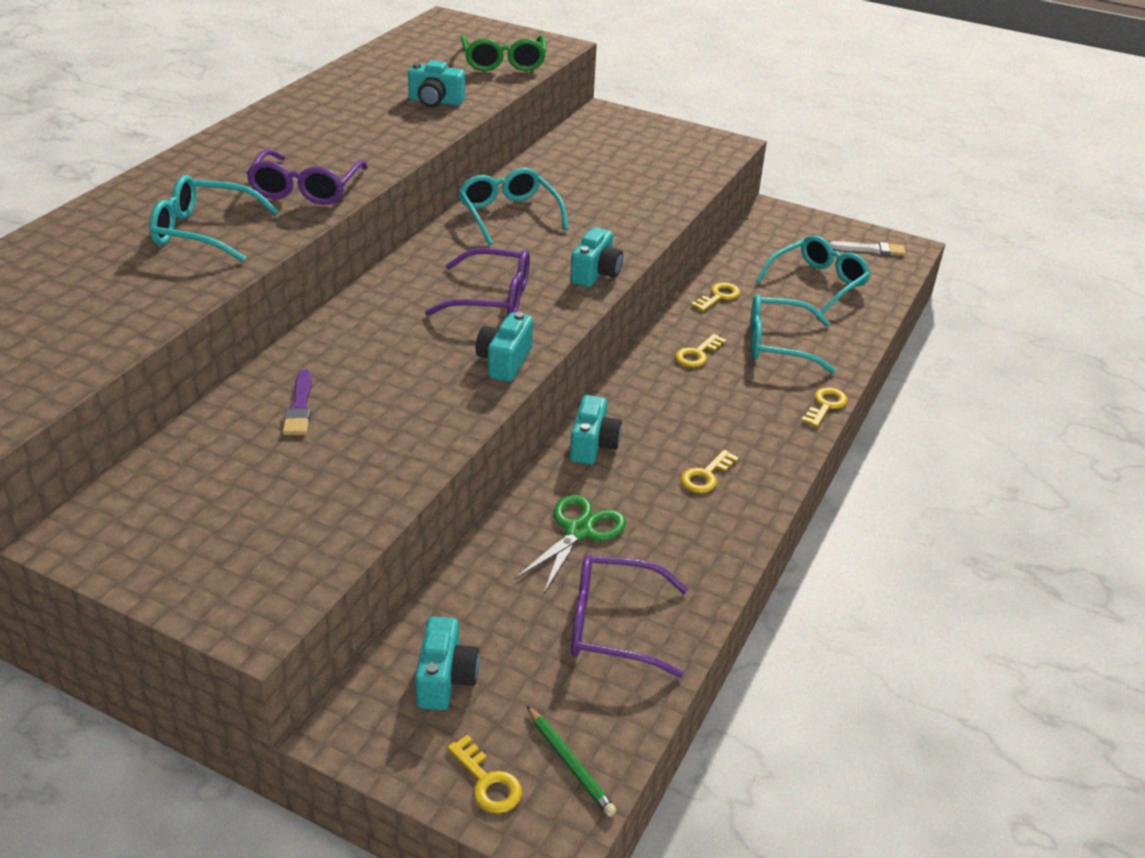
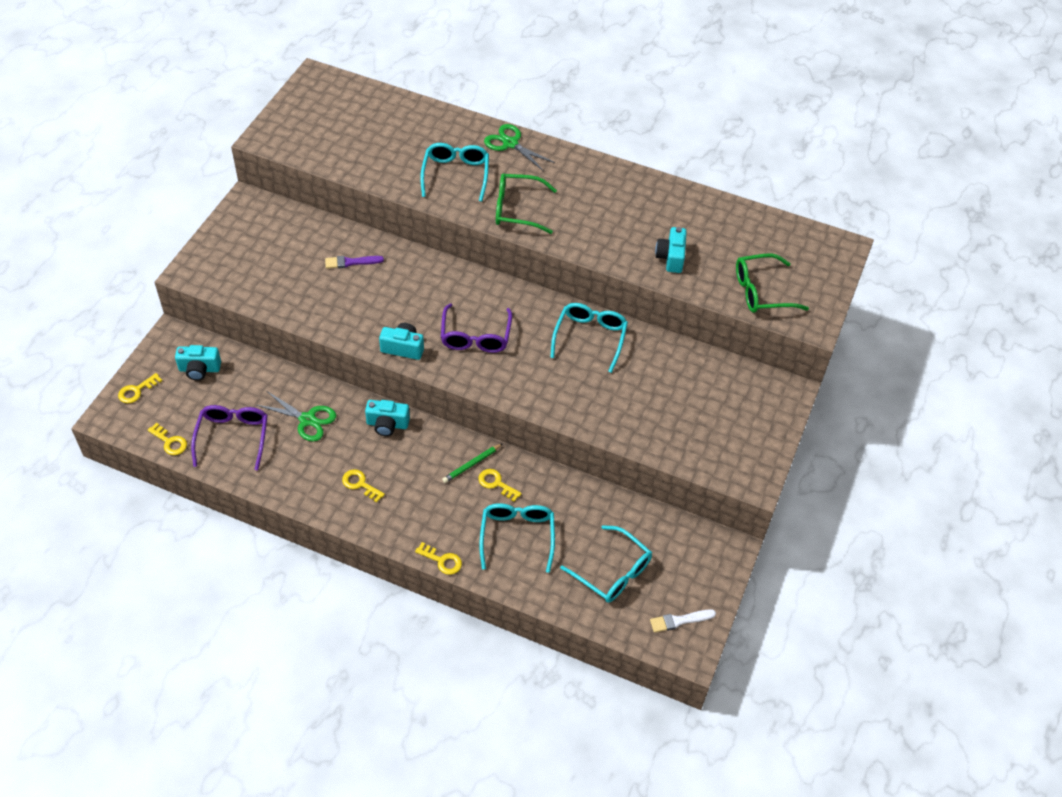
camera: 85 degrees right, 15 degrees up
purple glasses [246,149,368,205] -> green glasses [496,173,557,234]
turquoise glasses [458,168,569,245] -> turquoise glasses turned 45 degrees counterclockwise [550,303,628,373]
green pencil [527,706,617,817] -> green pencil moved to [442,443,503,483]
turquoise camera [570,227,623,287] -> none
yellow key [691,282,741,312] -> yellow key moved to [148,423,187,455]
white brush [830,241,906,256] -> white brush turned 75 degrees clockwise [650,609,716,633]
none -> green scissors [484,124,555,171]

